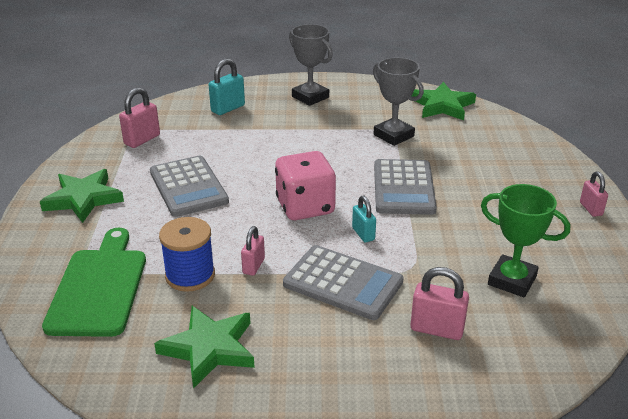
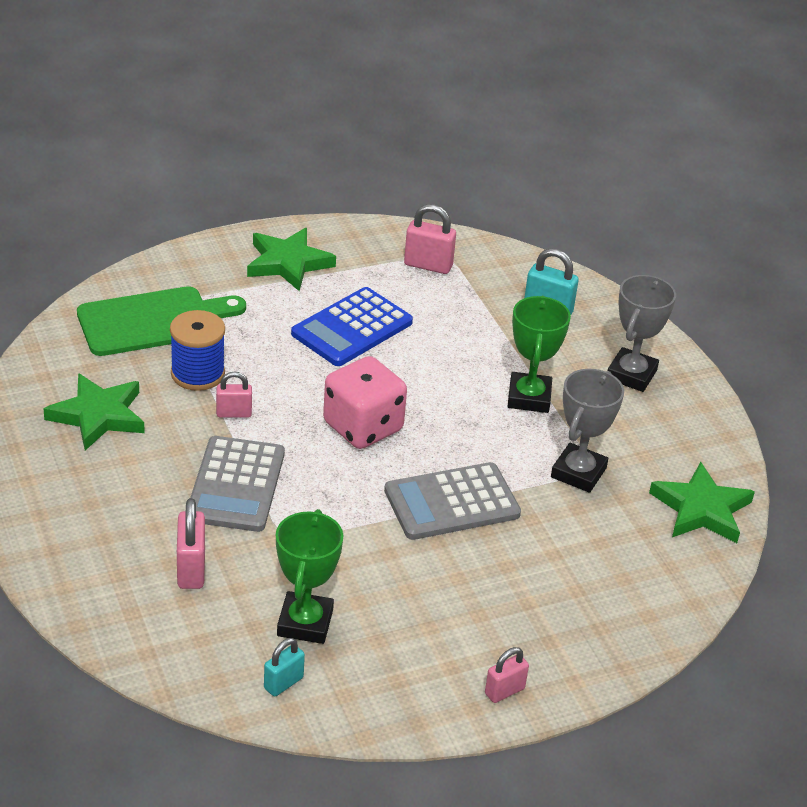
camera: 65 degrees right, 5 degrees up
grey calculator [150,156,229,217] -> blue calculator [291,287,413,366]
turquoise padlock [352,196,376,242] -> turquoise padlock moved to [264,638,305,697]
none -> green trophy [508,296,571,413]

